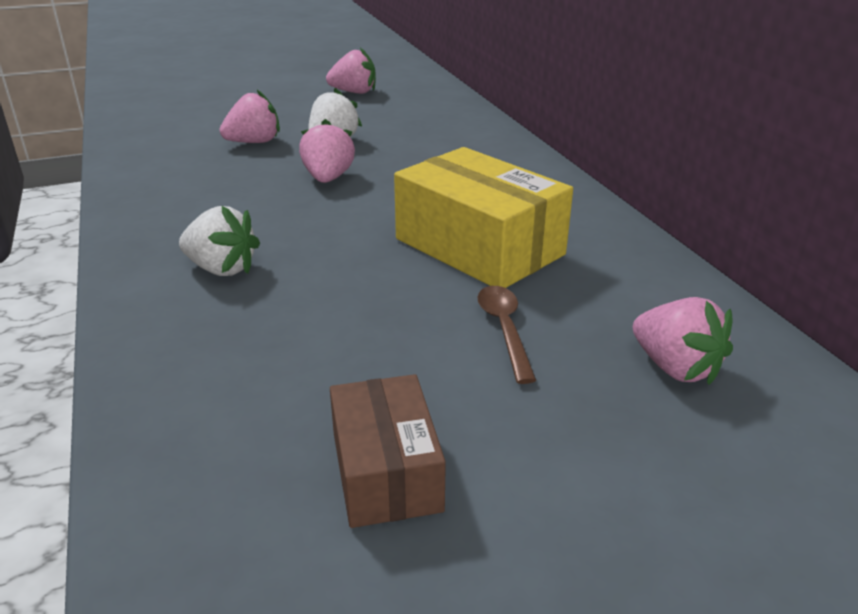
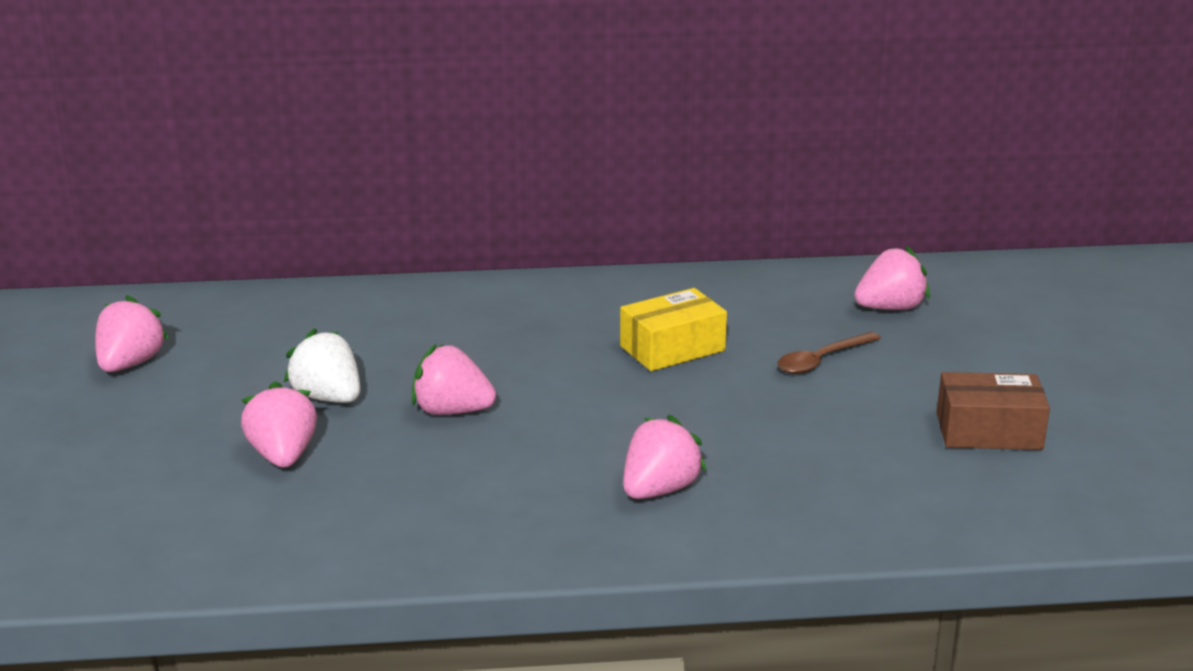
camera: 75 degrees left, 5 degrees down
white strawberry [179,206,260,276] -> pink strawberry [623,415,707,499]
yellow box [394,147,573,288] -> yellow box [620,288,727,371], size x0.60
brown spoon [477,286,536,384] -> brown spoon turned 45 degrees counterclockwise [777,332,881,374]

